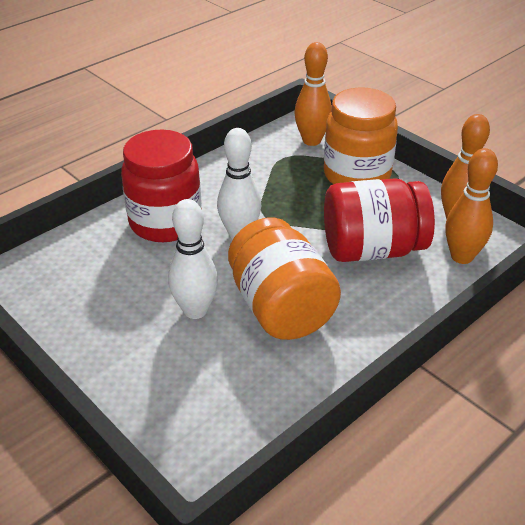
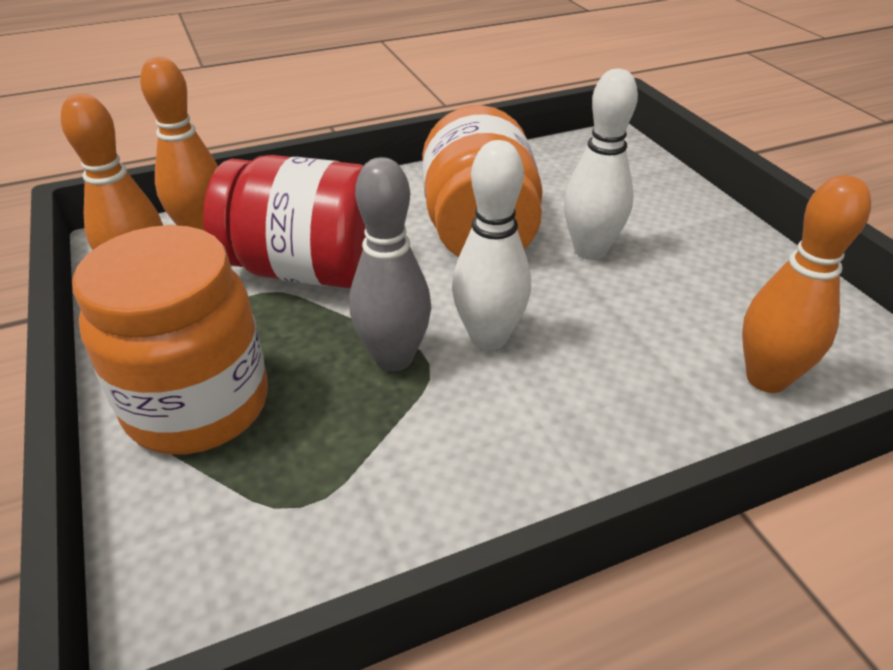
camera: 160 degrees left, 0 degrees up
red jar [121,129,202,242] -> none
orange bowling pin [294,42,332,146] -> orange bowling pin moved to [742,175,871,393]
none -> grey bowling pin [349,157,432,372]

